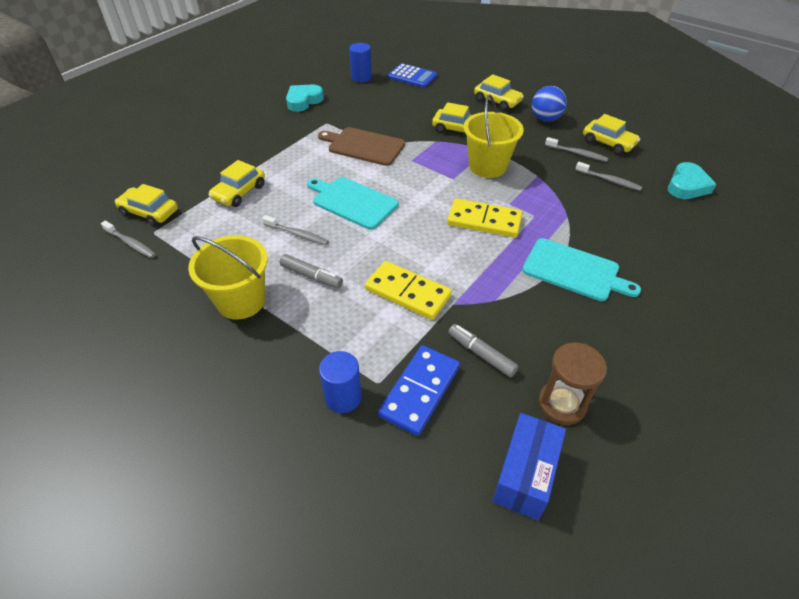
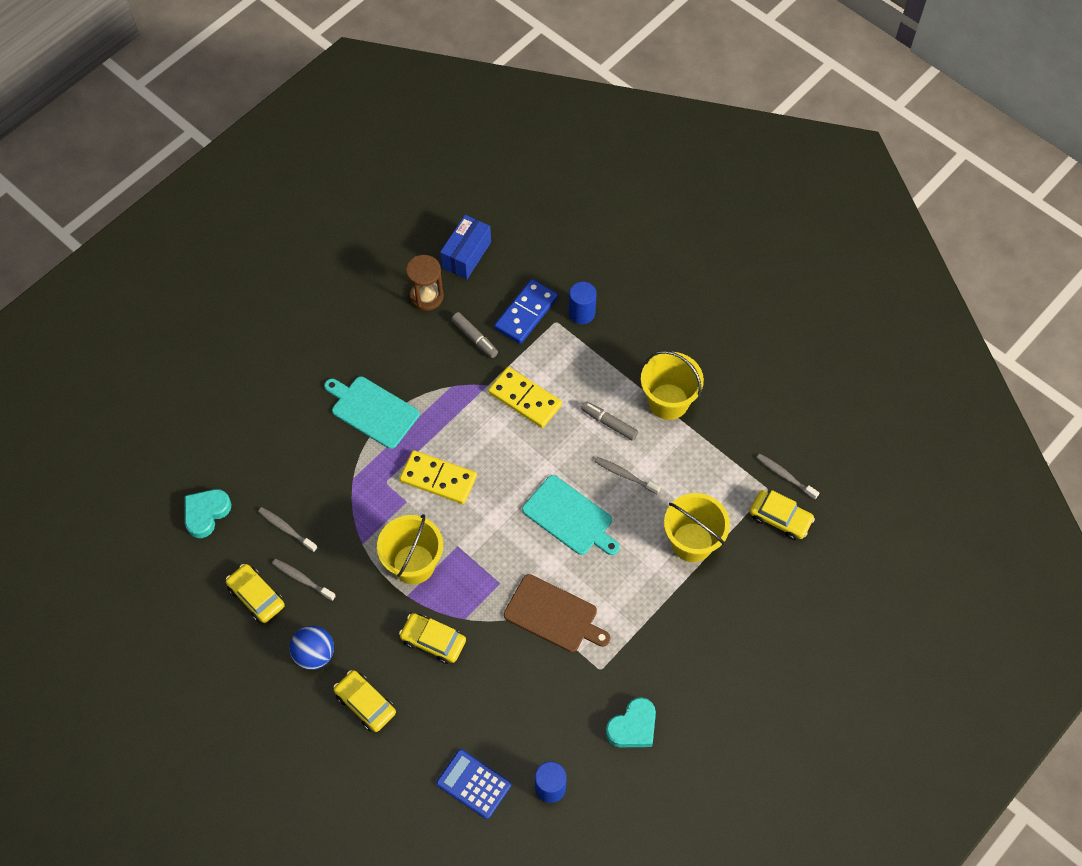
camera: 175 degrees left, 15 degrees up
yellow car [209,160,265,207] -> yellow bucket [664,493,730,562]

